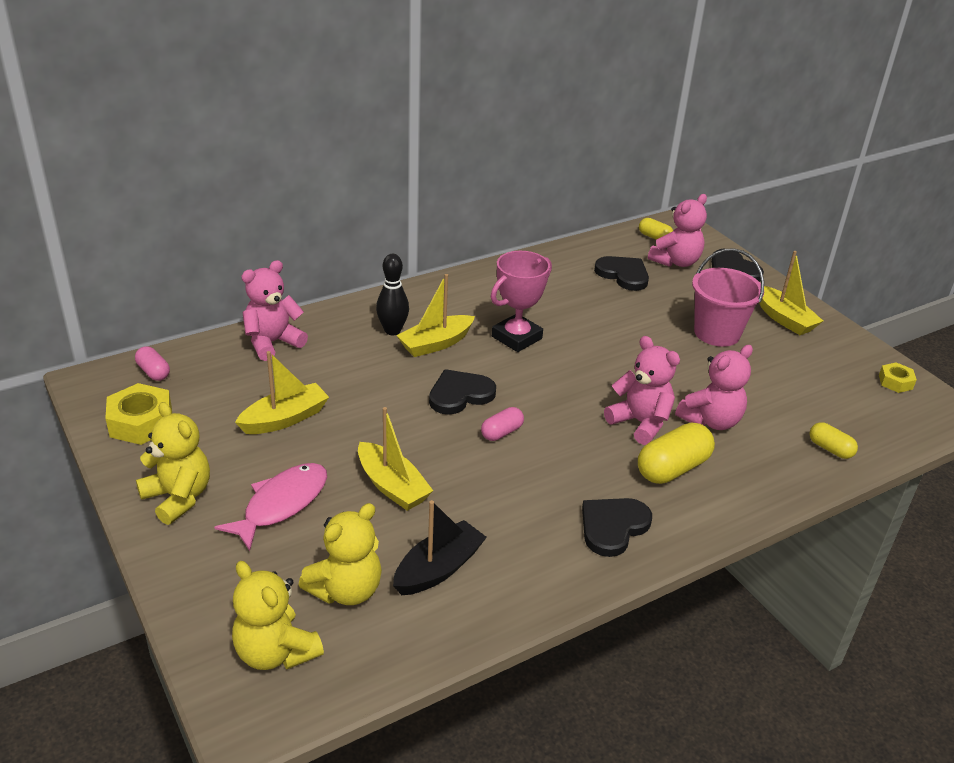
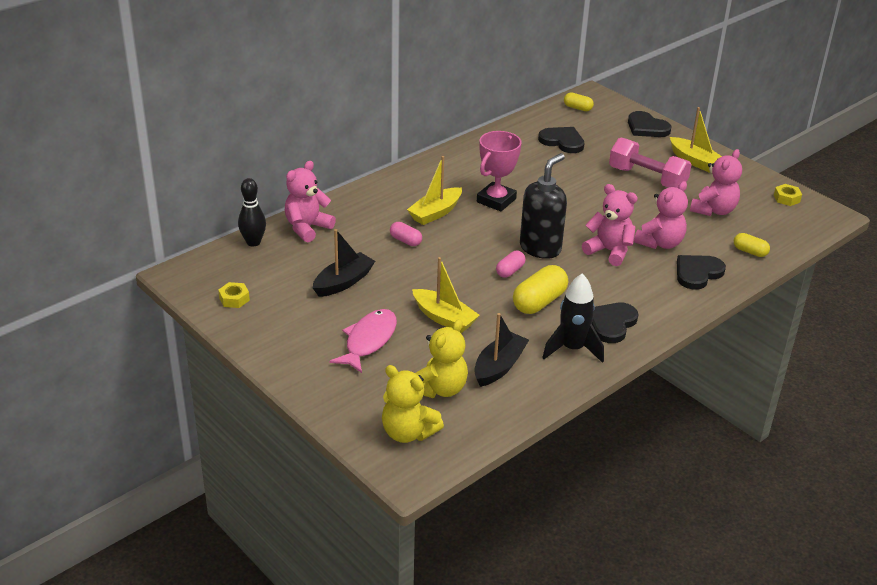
camera: 10 degrees left, 0 degrees up
yellow nut [105,383,172,445] -> yellow nut [218,282,250,308], size x0.57
pink capsule [135,346,170,381] -> pink capsule moved to [390,222,422,246]
yellow teddy bear [136,402,210,525] -> none
yellow boat [235,351,329,434] -> black boat [313,229,375,297]
black bowling pin [376,254,409,335] -> black bowling pin moved to [238,178,266,246]
black heart [429,369,496,415] -> black heart moved to [677,255,726,290]
yellow capsule [638,422,715,484] -> yellow capsule moved to [513,265,568,314]
pink teddy bear [648,194,707,267] -> pink teddy bear moved to [690,149,742,216]
pink bucket [692,248,764,347] -> pink dumbbell [609,137,692,188]
none -> black soap dispenser [520,153,567,259]
none -> black rocket [542,274,604,363]

